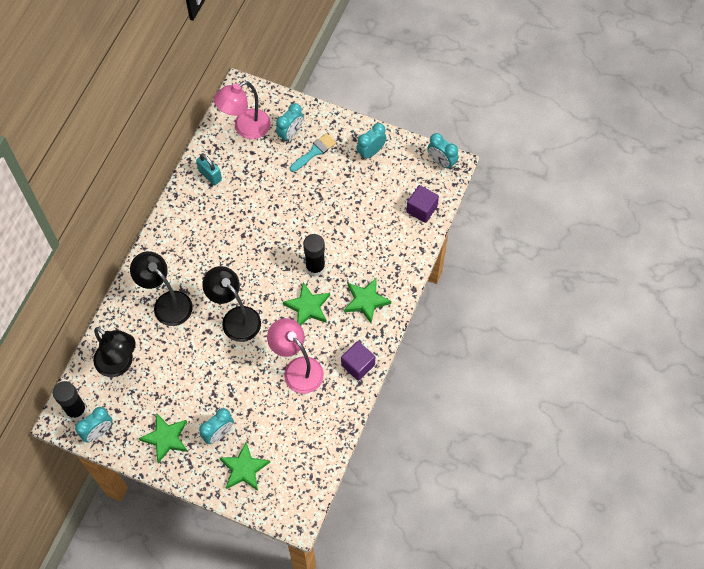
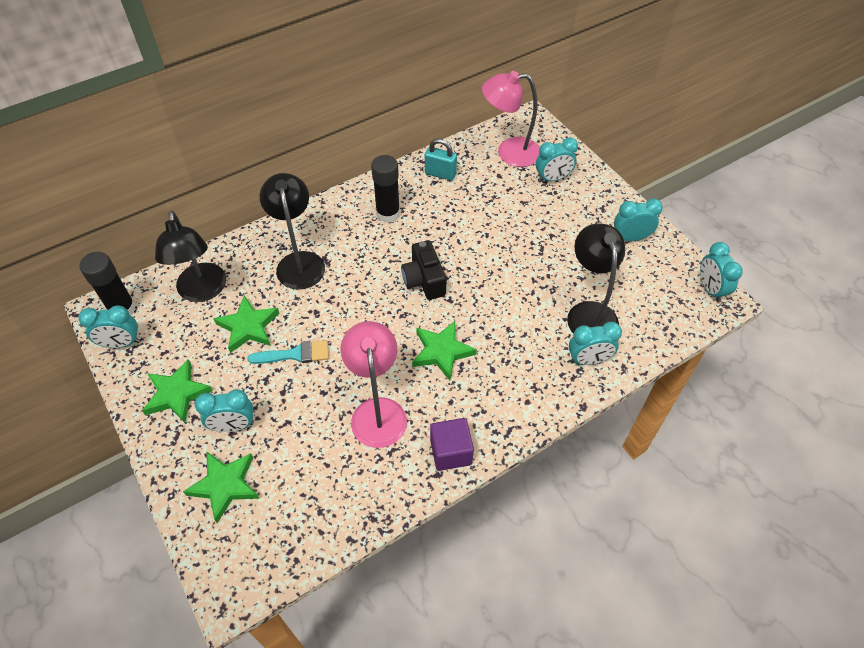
camera: 35 degrees right, 10 degrees down
turquoise padlock [196,153,222,185] -> turquoise padlock turned 60 degrees counterclockwise [425,138,457,181]
black lamp [202,266,261,342] -> black lamp moved to [567,223,625,334]
turquoise brush [290,133,336,172] -> turquoise brush moved to [248,340,329,364]
black glue stick [303,234,325,276] -> black glue stick moved to [371,155,400,223]
green star [344,278,391,323] -> green star moved to [214,295,279,353]
purple cube [406,185,439,223] -> none
none -> black camera [401,240,446,300]
none -> turquoise clock [569,322,622,365]

